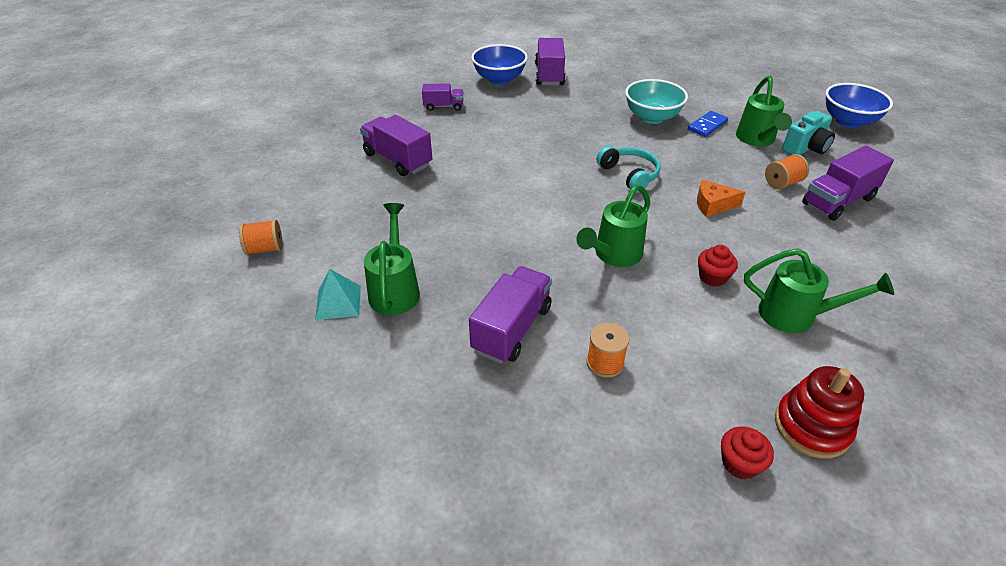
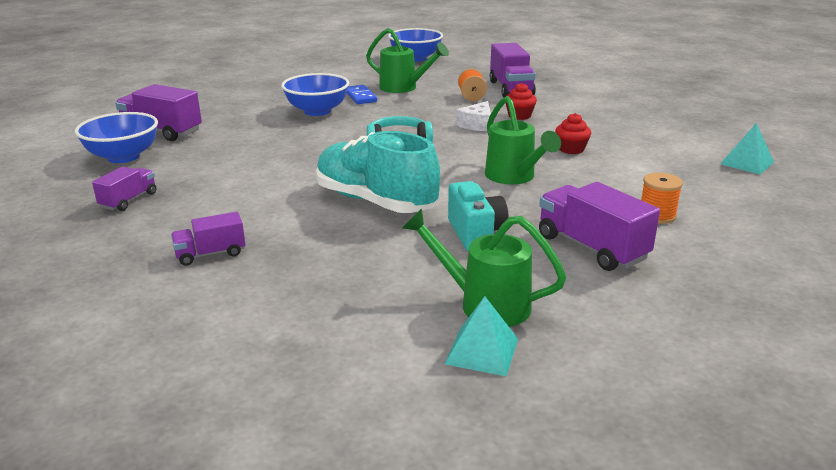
camera: 65 degrees left, 15 degrees down
orange spool [239,219,283,255] -> none
purple truck [360,115,432,176] -> purple truck [171,212,246,266], size x0.59
turquoise bowl [625,79,688,124] -> blue bowl [281,73,349,116]
orange cheese [697,180,746,217] -> white cheese [456,101,491,131]
red cupcake [721,426,774,480] -> red cupcake moved to [506,83,537,120]
green watering can [744,248,894,333] -> none
red stacking toy [775,366,864,458] -> turquoise pyramid [720,123,774,175]
turquoise camera [782,111,835,155] -> turquoise camera moved to [448,181,509,251]
none -> turquoise shoe [316,131,440,213]

